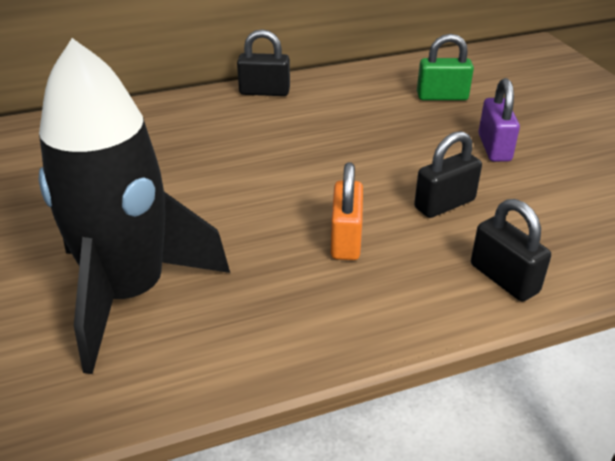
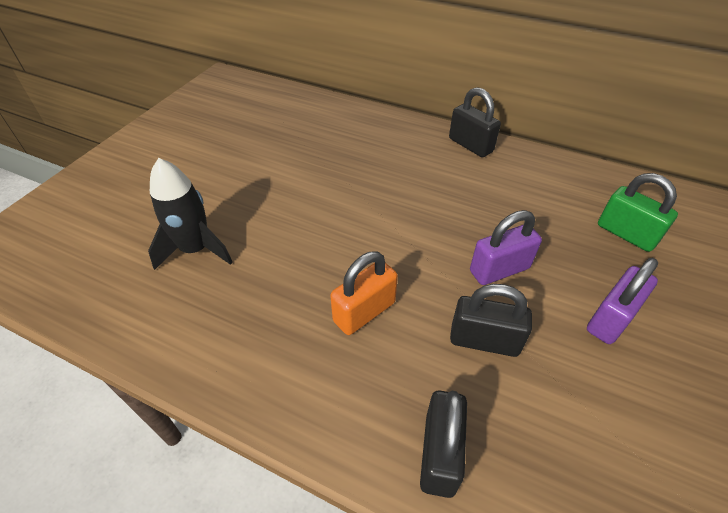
camera: 45 degrees right, 10 degrees up
black rocket [39,38,230,374] -> black rocket [148,158,233,270], size x0.54
none -> purple padlock [470,210,542,285]

